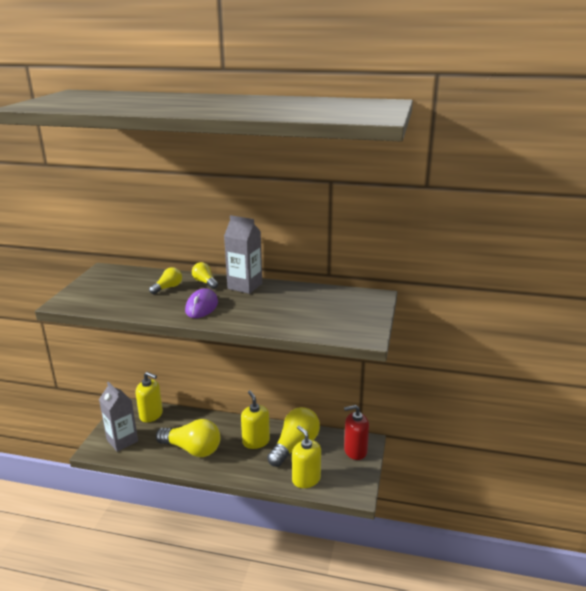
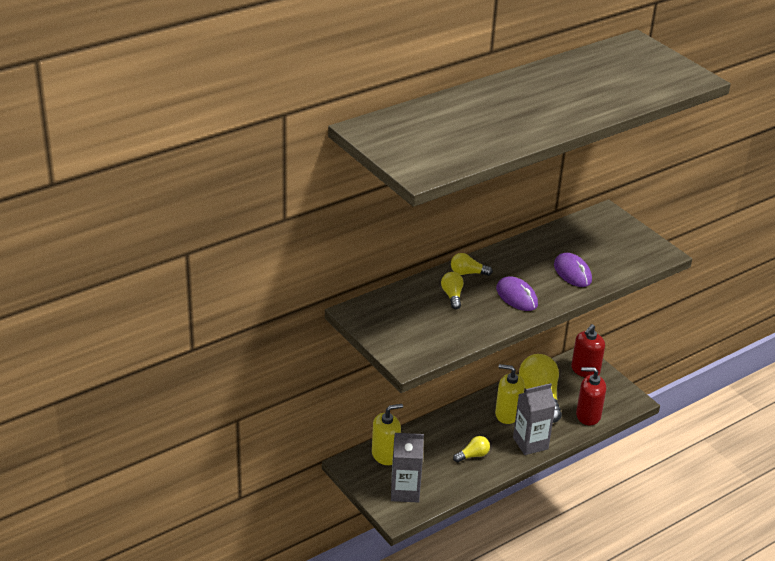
camera: 50 degrees left, 10 degrees up
yellow light bulb [156,419,220,457] -> yellow light bulb [453,436,490,463], size x0.49
grey carton [224,215,262,294] -> grey carton moved to [513,383,556,455]
yellow soap dispenser [292,425,321,488] -> red soap dispenser [576,367,606,425]
none -> purple mouse [554,253,592,287]

